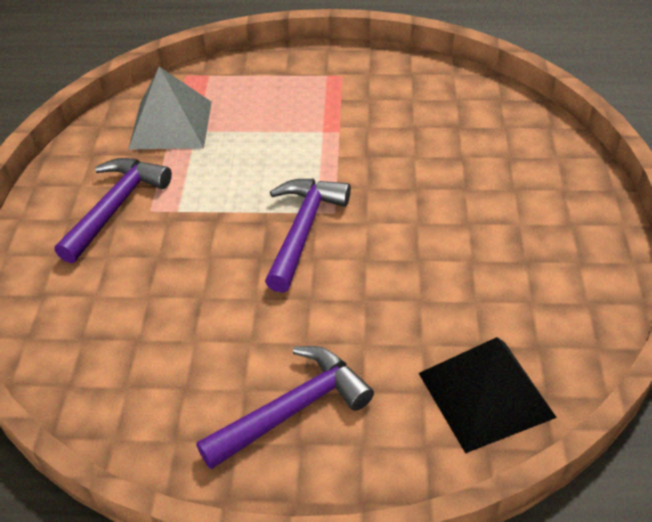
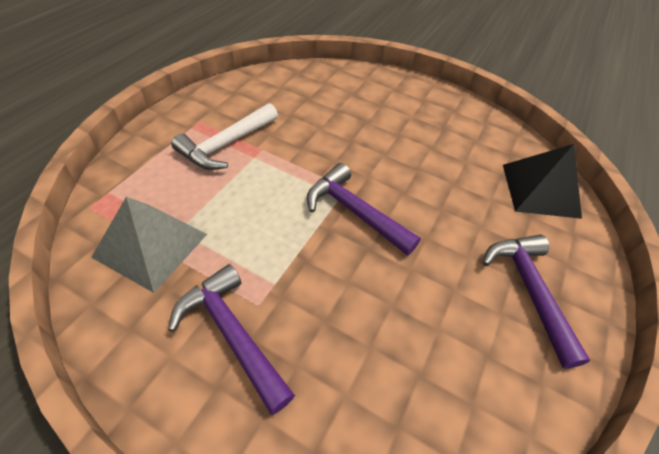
camera: 70 degrees left, 5 degrees up
none -> white hammer [171,103,278,170]

